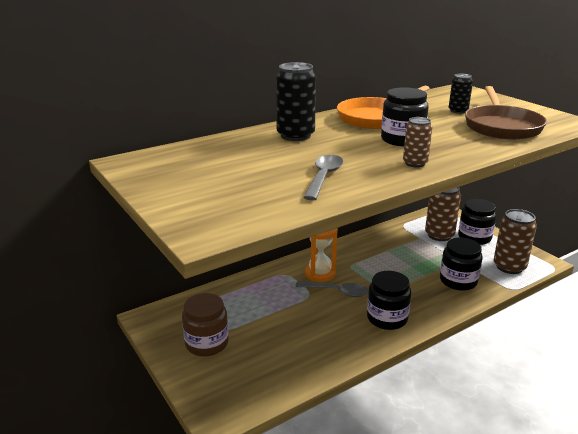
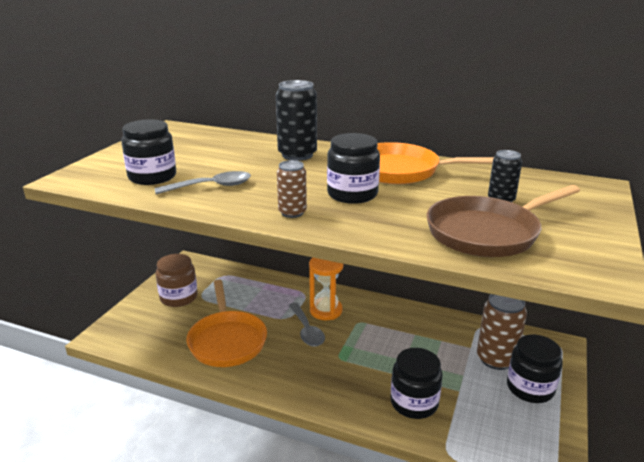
camera: 55 degrees right, 0 degrees up
black jar [367,271,411,330] -> black jar moved to [121,119,176,185]
brown can [494,209,537,274] -> none
none -> orange pan [186,279,267,367]

